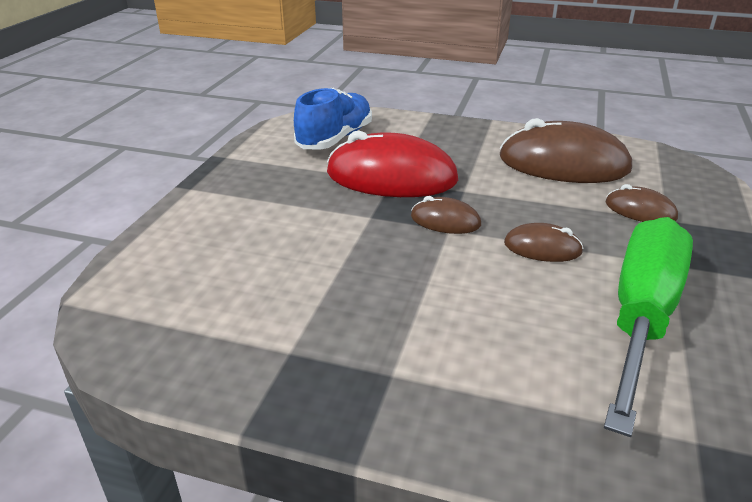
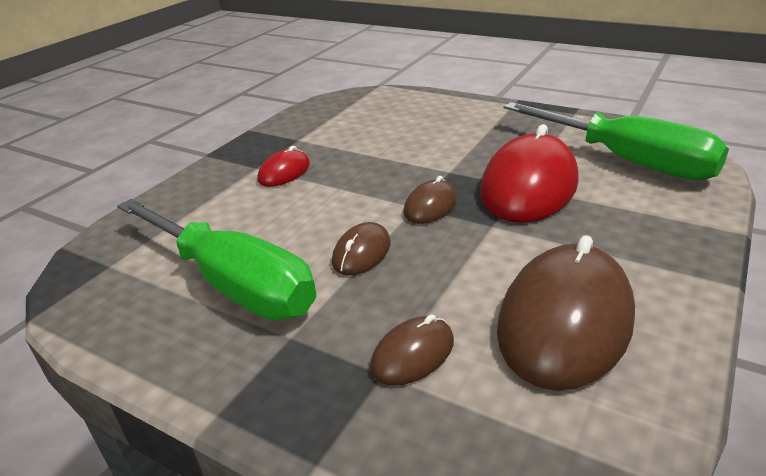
camera: 105 degrees right, 0 degrees up
blue shoe [294,88,372,150] -> green screwdriver [503,102,729,180]
none -> red mouse [257,146,310,187]

